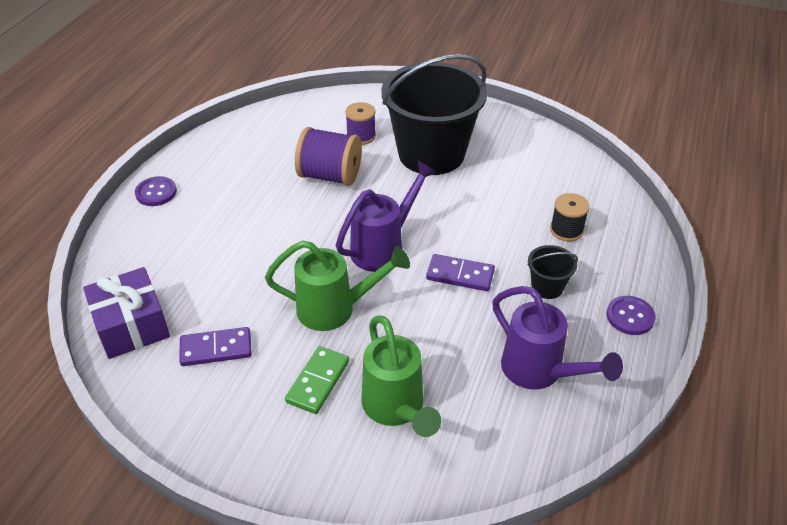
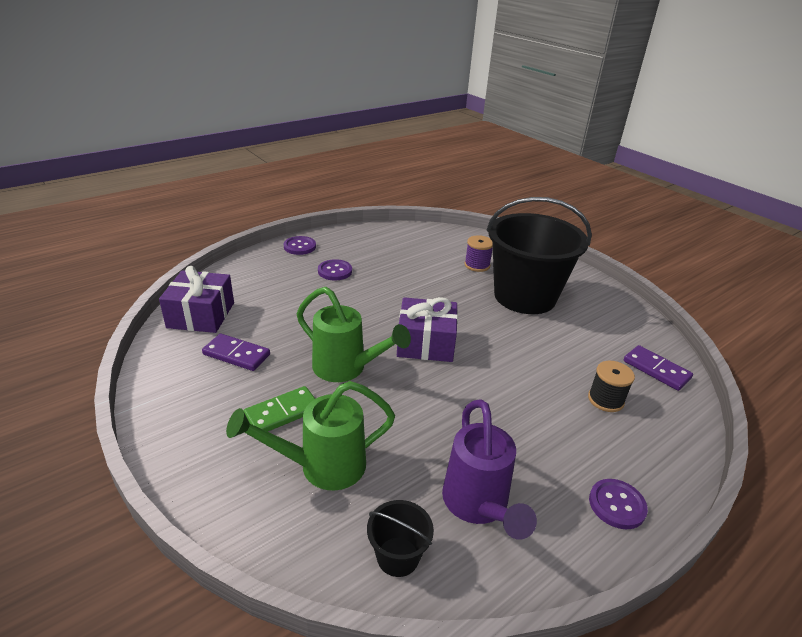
camera: 30 degrees right, 10 degrees down
purple spool [295,127,362,186] -> none
purple watering can [336,161,437,272] -> purple gift [397,297,458,362]
green watering can [362,315,441,437] -> green watering can turned 60 degrees clockwise [226,381,395,491]
purple domino [426,254,495,291] -> purple domino moved to [624,345,693,391]
black bucket [527,245,578,299] -> black bucket moved to [367,500,434,577]
none -> purple button [318,259,352,280]

